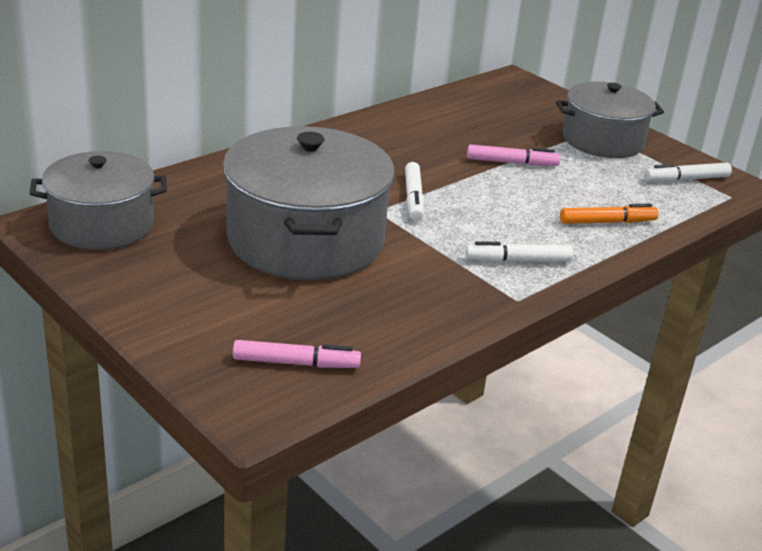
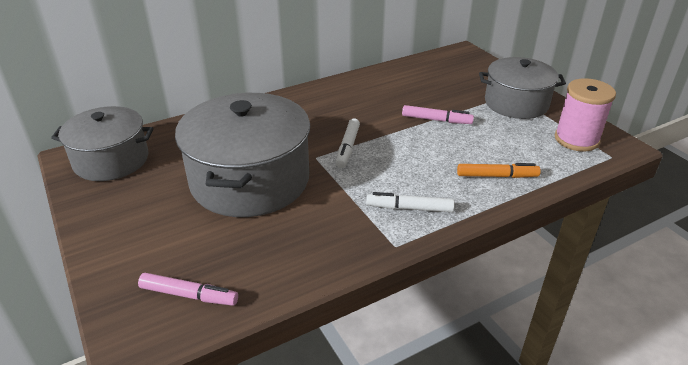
camera: 15 degrees right, 5 degrees up
white marker [644,163,732,182] -> pink spool [555,78,616,152]

